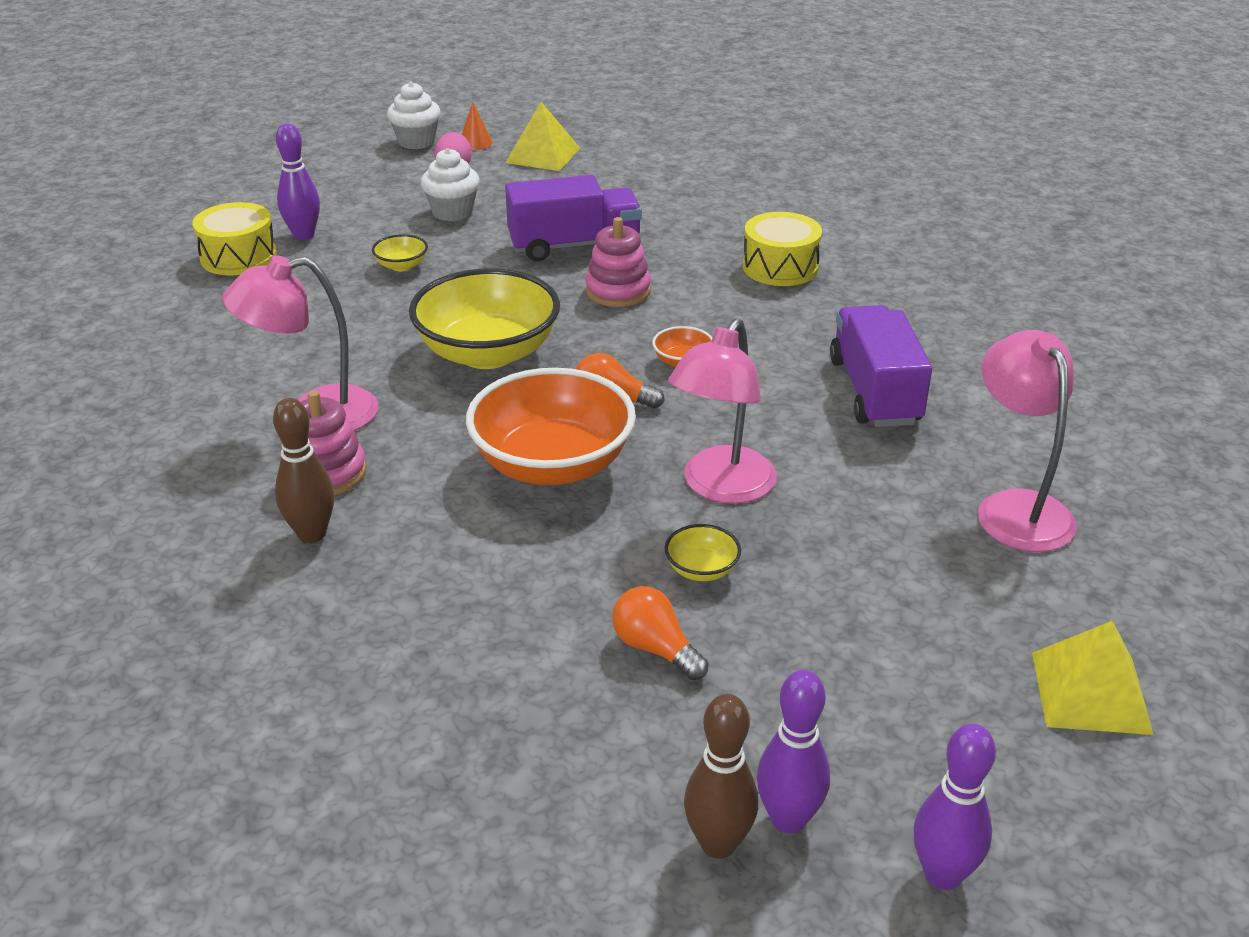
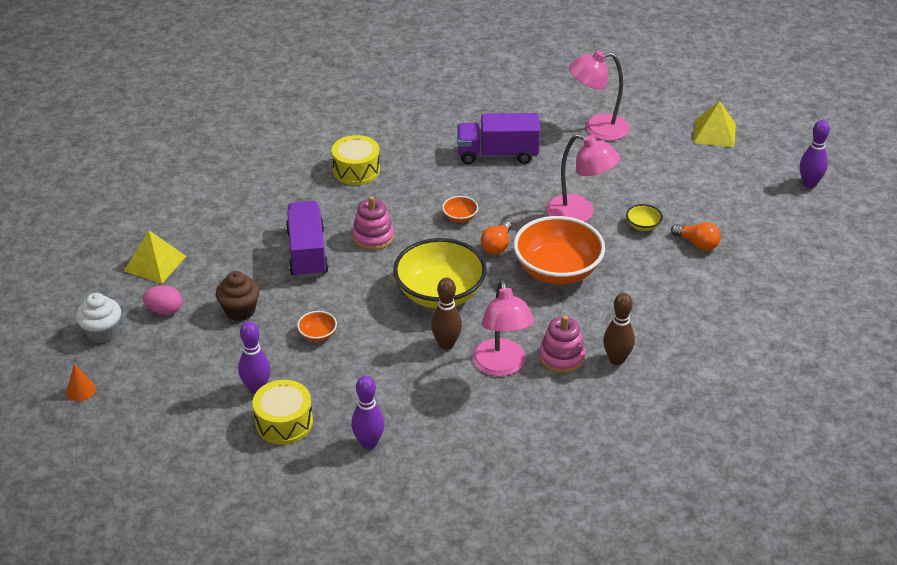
camera: 85 degrees left, 5 degrees up
yellow bowl [372,234,428,271] -> orange bowl [297,311,337,342]
white cupcake [421,148,480,221] -> brown cupcake [216,271,260,321]
orange cone [462,102,492,150] -> orange cone moved to [66,364,96,401]
orange light bulb [612,586,709,681] -> orange light bulb turned 105 degrees counterclockwise [671,222,721,251]
brown bowling pin [684,694,758,859] -> brown bowling pin moved to [431,278,462,350]
purple bowling pin [757,670,830,833] -> purple bowling pin moved to [351,376,385,450]

